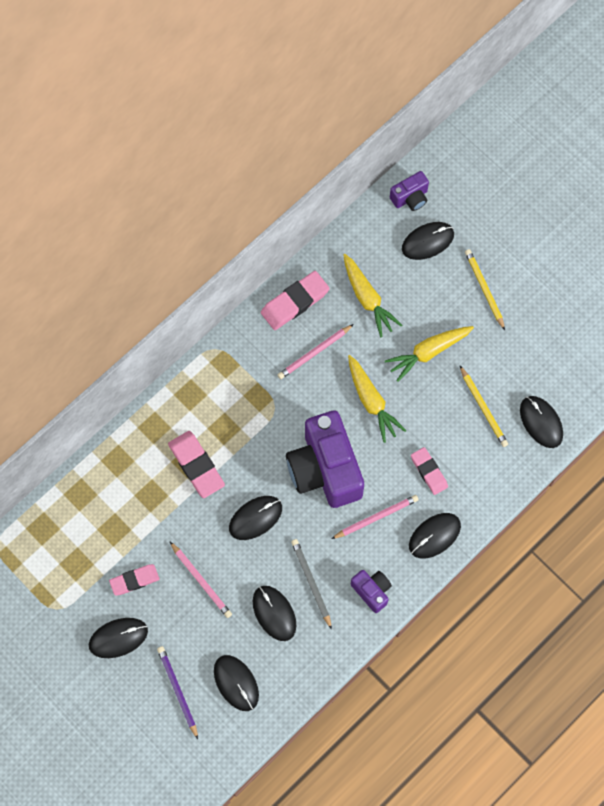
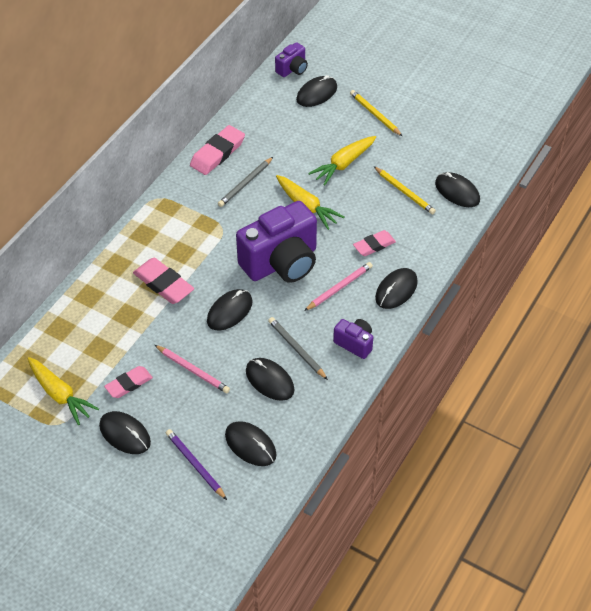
camera: 15 degrees left, 20 degrees down
black mouse [89,618,148,658] -> black mouse turned 75 degrees clockwise [99,411,151,454]
pink pencil [278,324,354,379] -> grey pencil [218,157,273,207]
purple camera [286,410,364,508] -> purple camera turned 90 degrees counterclockwise [236,201,317,283]
yellow carrot [343,254,402,337] -> yellow carrot moved to [28,357,99,425]
pink eraser [411,447,448,495] -> pink eraser turned 75 degrees counterclockwise [353,230,396,256]

